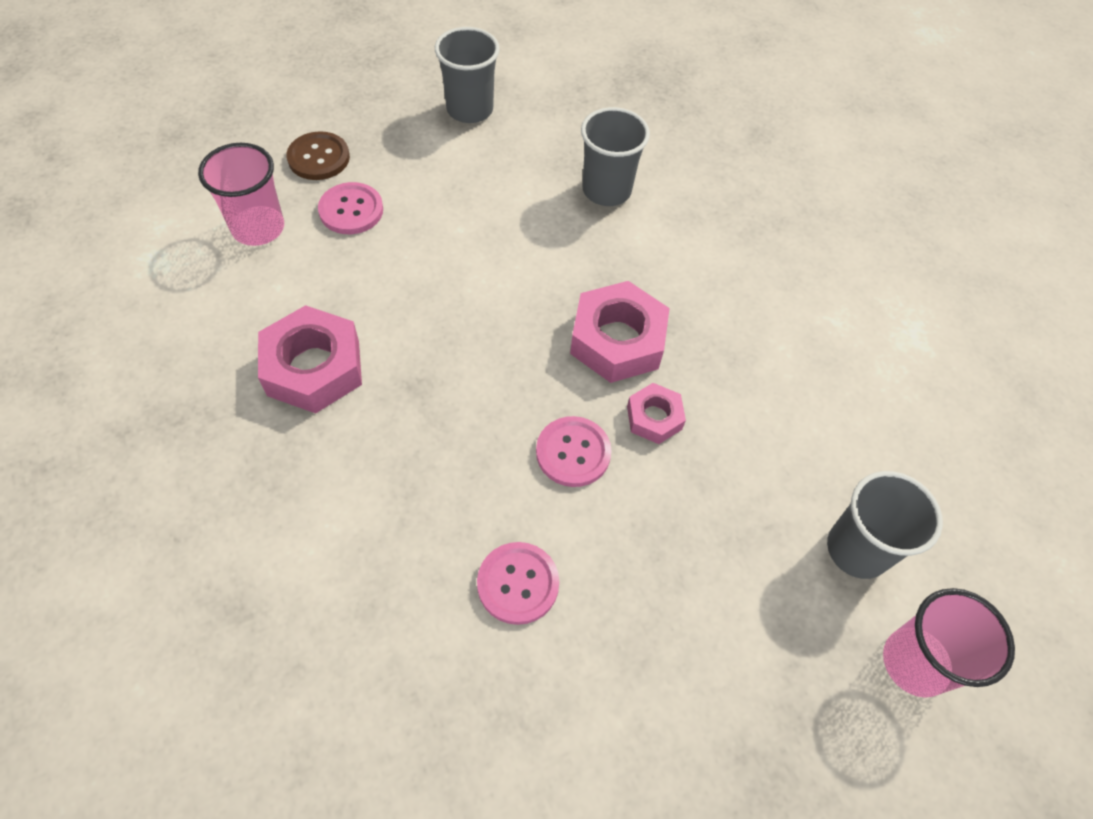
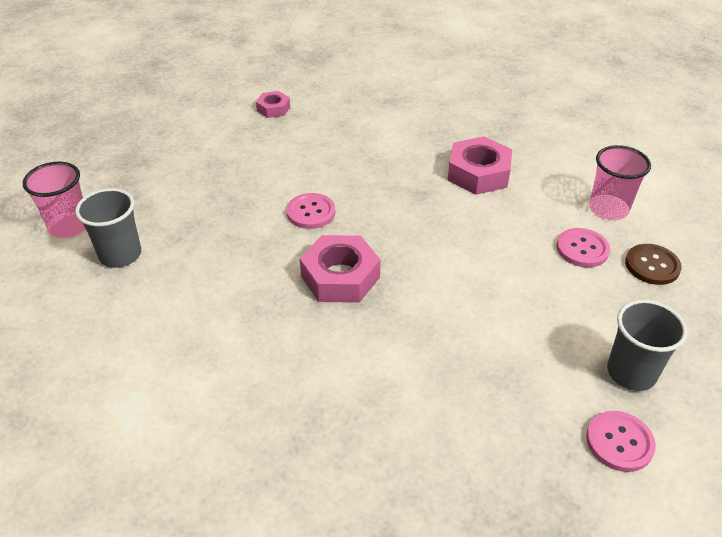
camera: 145 degrees right, 15 degrees down
pink button [477,542,559,625] -> pink button moved to [586,411,656,472]
grey cup [581,107,650,206] -> none
pink nut [627,383,686,444] -> pink nut moved to [256,91,290,118]

